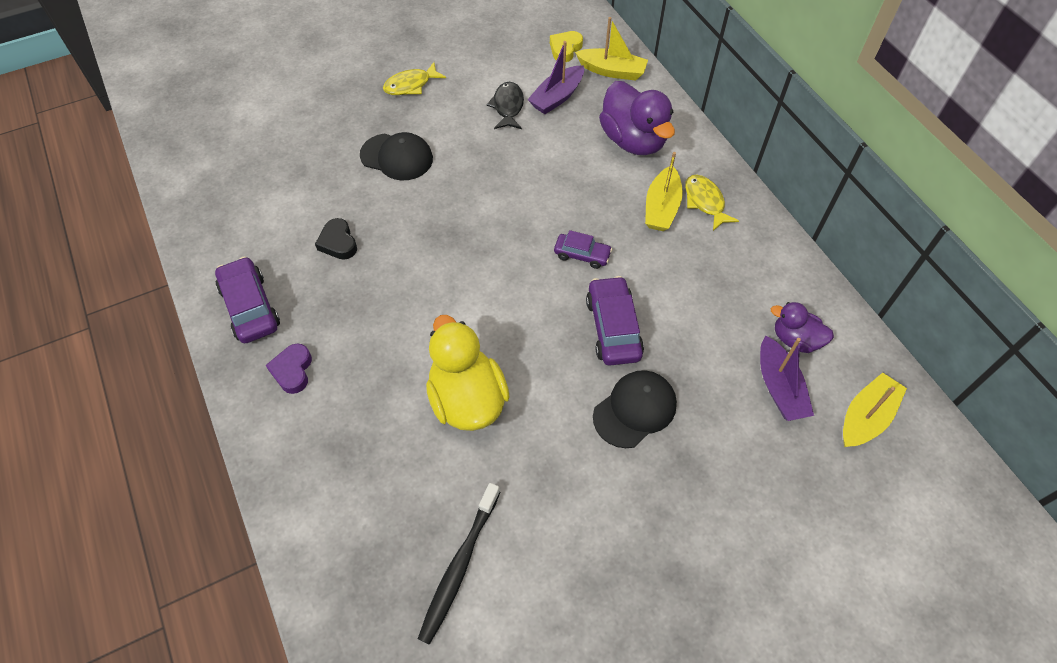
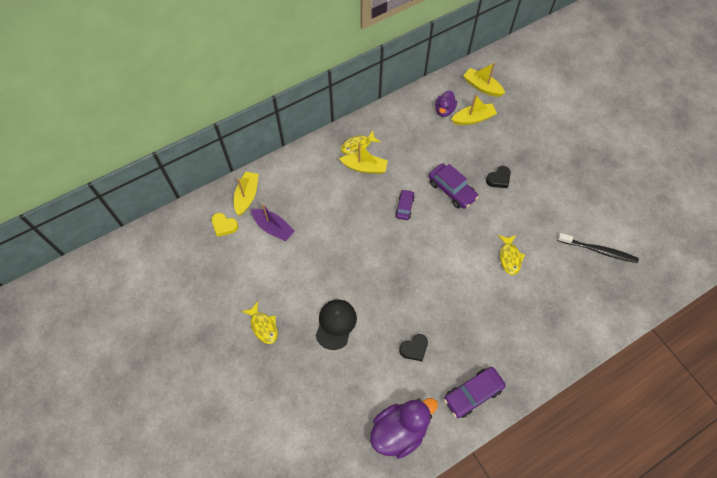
camera: 95 degrees left, 5 degrees up
purple heart [266,344,312,394] -> none
yellow duck [426,315,510,431] -> yellow fish [498,235,525,275]
black fish [487,82,524,129] -> none
purple car [586,276,644,366] -> purple car turned 120 degrees counterclockwise [428,163,479,209]
black cap [593,370,677,448] -> black heart [486,166,511,188]
purple duck [599,81,675,155] -> purple duck moved to [370,398,438,459]
purple boat [760,336,814,421] -> yellow boat [451,94,497,125]

